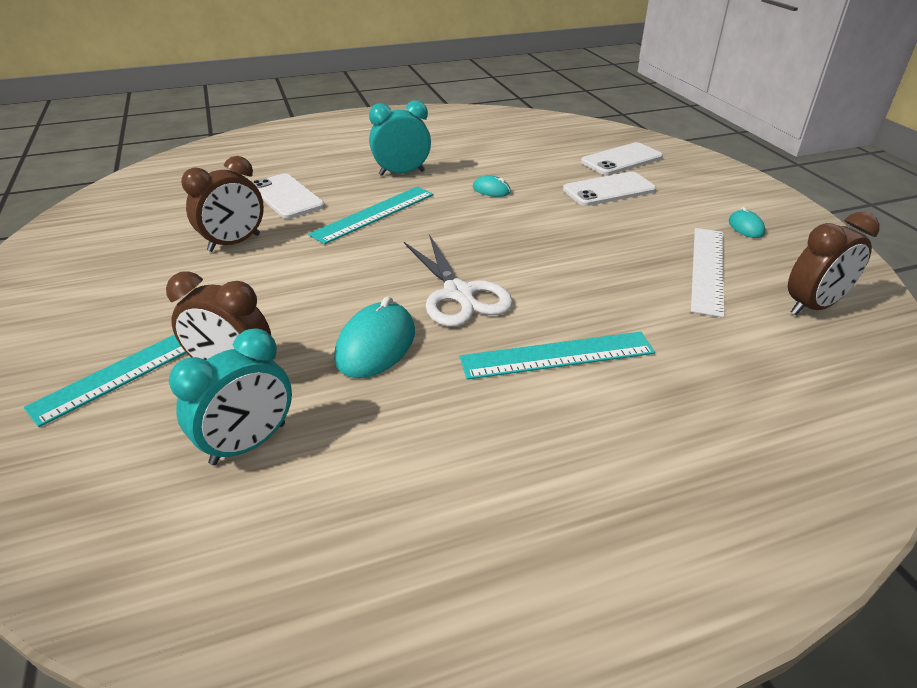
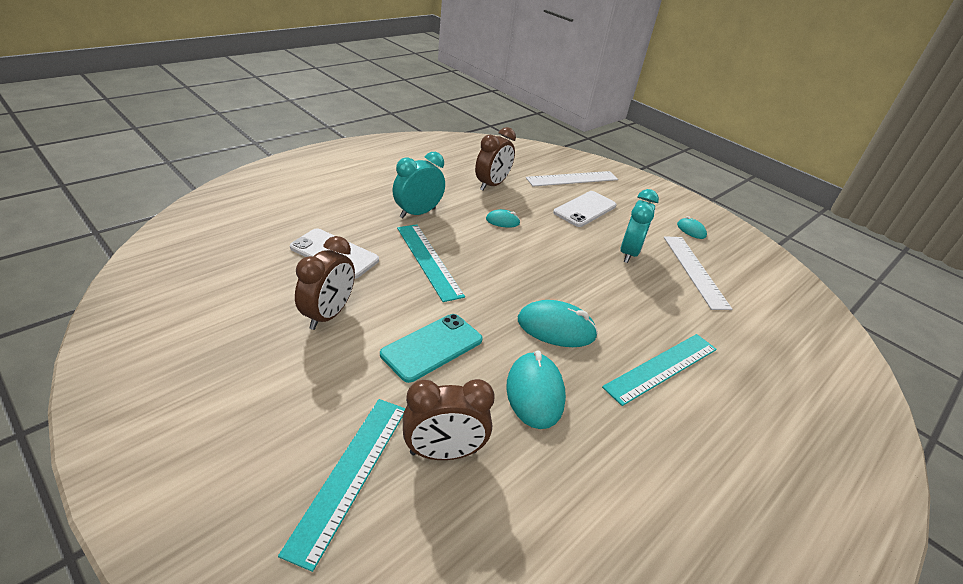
camera: 30 degrees left, 0 degrees up
turquoise clock [169,328,292,465] -> turquoise clock moved to [620,189,659,263]
turquoise ruler [308,187,434,244] -> turquoise ruler turned 45 degrees counterclockwise [397,224,465,302]
white scissors [404,234,513,327] -> turquoise mouse [518,300,598,347]
white phone [581,142,663,175] -> white ruler [526,171,618,187]
brown clock [788,212,880,315] -> brown clock moved to [475,127,516,191]
none -> turquoise phone [380,314,483,383]

